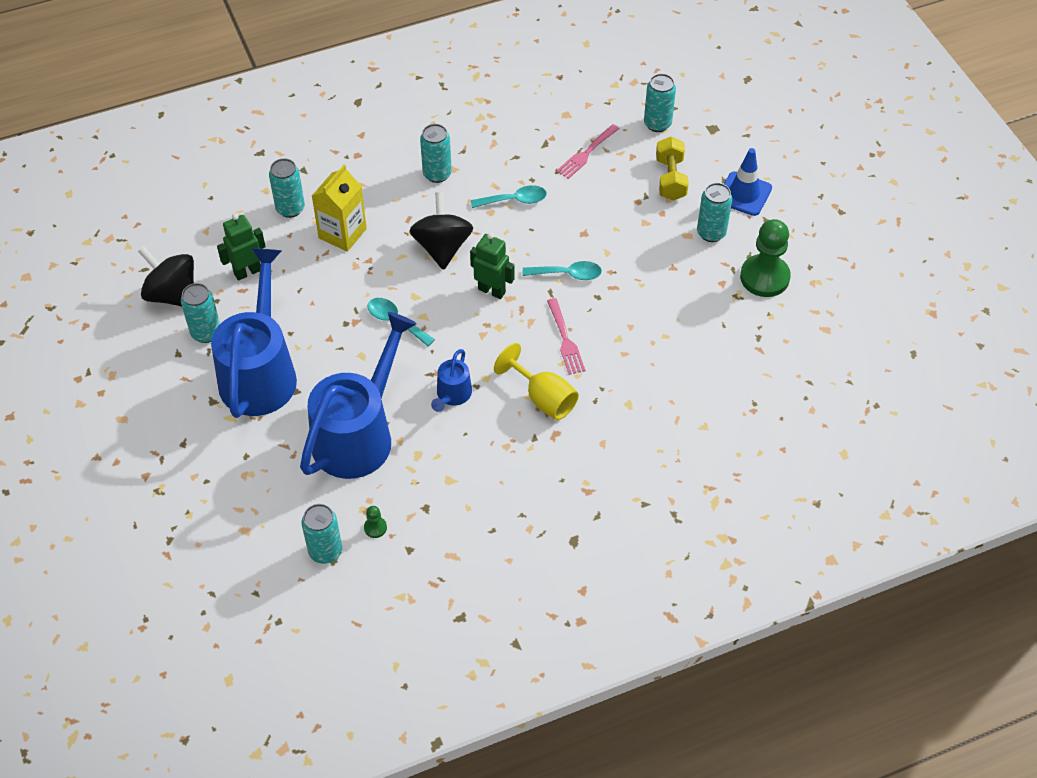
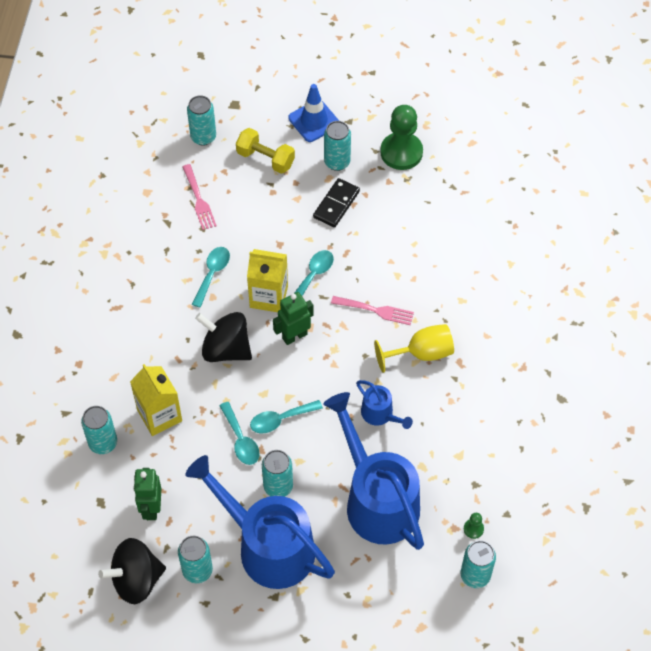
camera: 60 degrees left, 5 degrees up
turquoise can [420,124,452,183] -> turquoise can moved to [262,450,293,497]
none -> turquoise spoon [219,402,260,465]
none -> yellow carton [247,249,288,312]
none -> black domino [313,178,360,228]

